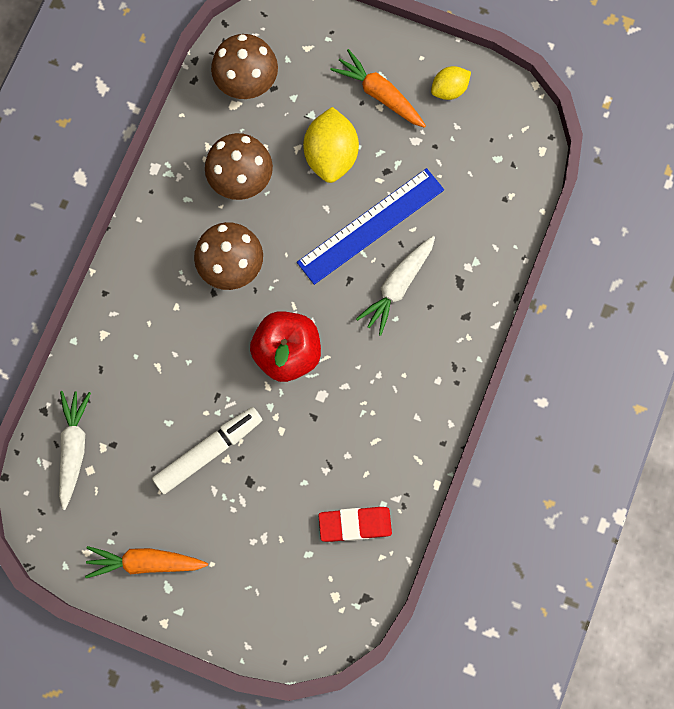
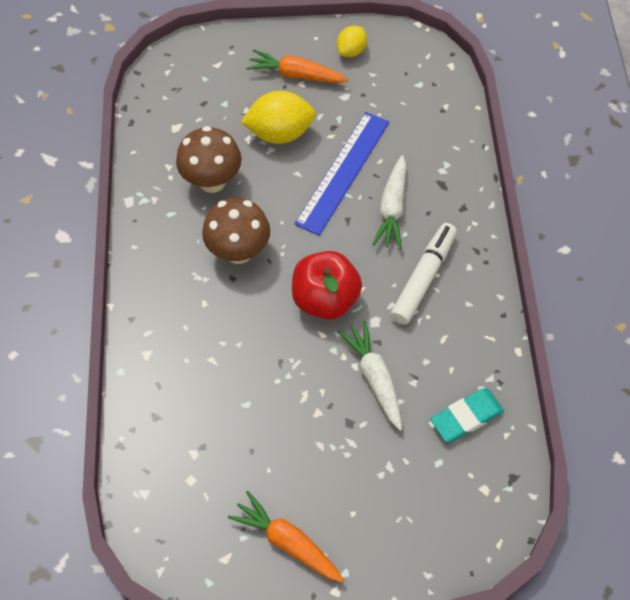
camera: 25 degrees left, 15 degrees down
white carrot [59,391,91,510] -> white carrot moved to [338,321,402,431]
orange carrot [85,546,208,578] -> orange carrot turned 60 degrees clockwise [228,491,345,583]
white marker [152,407,262,494] -> white marker moved to [390,223,457,325]
brown mushroom [211,34,278,99] -> none
yellow lemon [303,107,359,183] -> yellow lemon turned 75 degrees counterclockwise [241,91,316,144]
red eraser [318,507,392,542] -> turquoise eraser [430,388,504,442]

